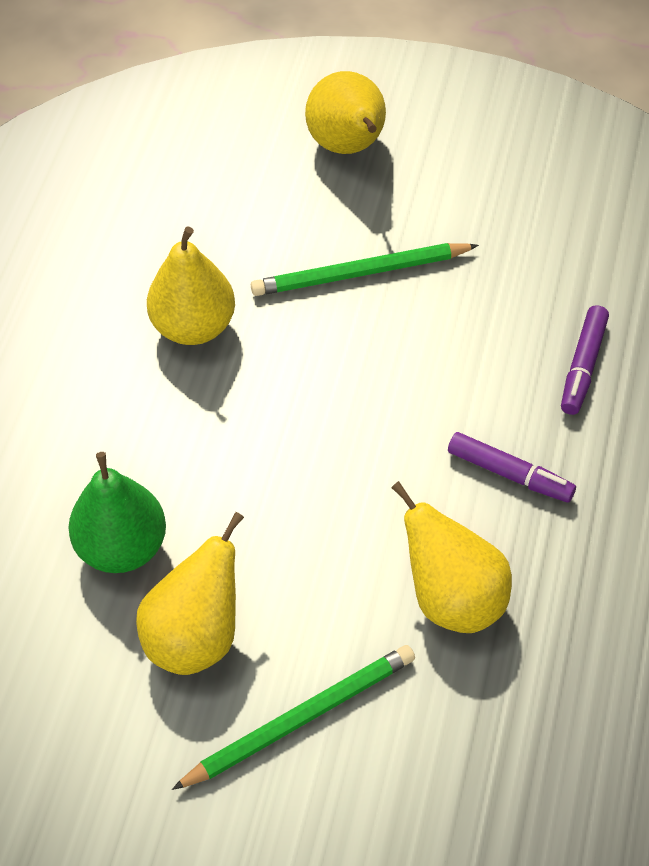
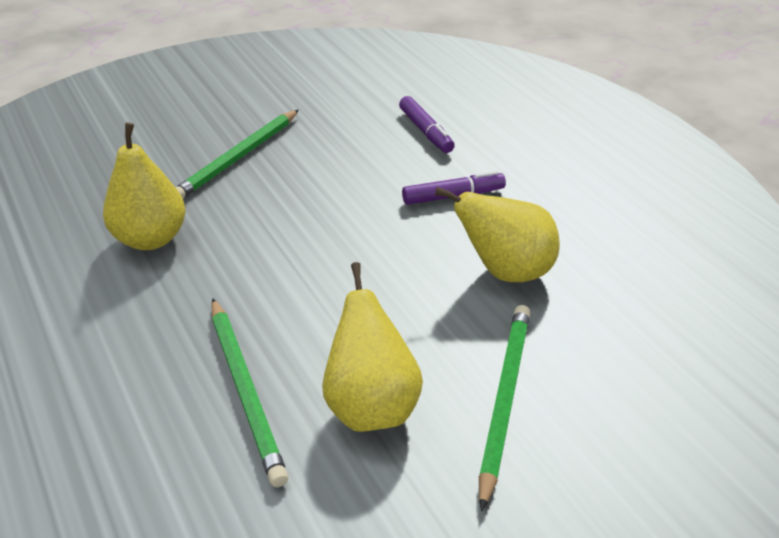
camera: 45 degrees left, 15 degrees down
green pear [68,452,166,573] -> green pencil [212,298,288,487]
yellow pear [305,71,386,154] -> none

